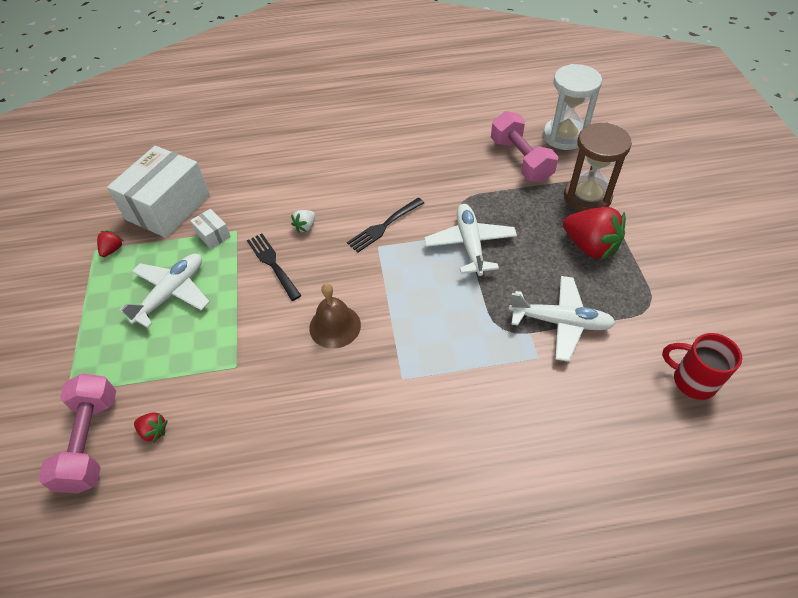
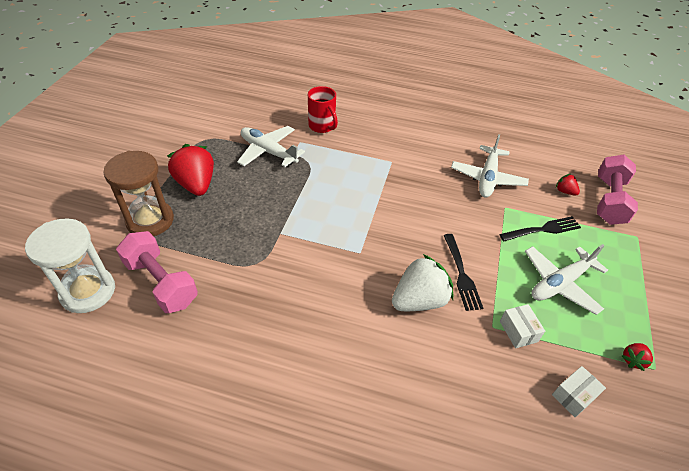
camera: 160 degrees left, 5 degrees down
white box [107,146,210,238] -> white box [552,366,606,417], size x0.42
white strawberry [291,210,315,232] -> white strawberry [392,254,453,311], size x2.17
brown bell [309,284,361,349] -> none
black fork [347,198,424,253] -> black fork moved to [499,216,581,241]
white plane [424,204,517,276] -> white plane moved to [451,134,529,198]
pink dumbbell [491,111,558,183] -> pink dumbbell turned 45 degrees counterclockwise [116,231,198,313]
red mug [662,333,742,400] -> red mug moved to [308,86,338,133]

